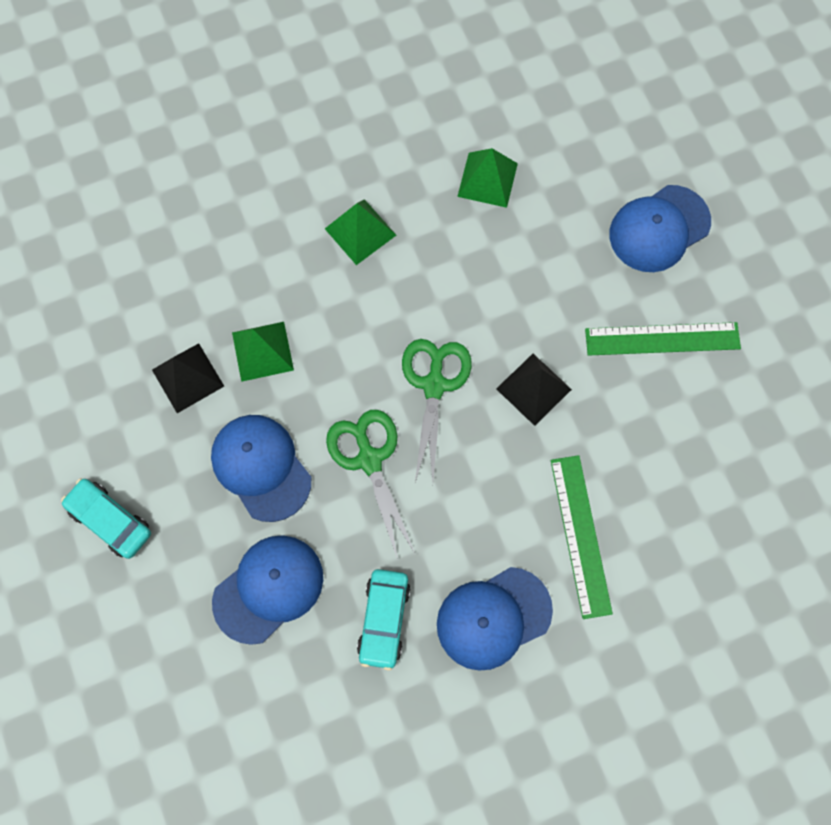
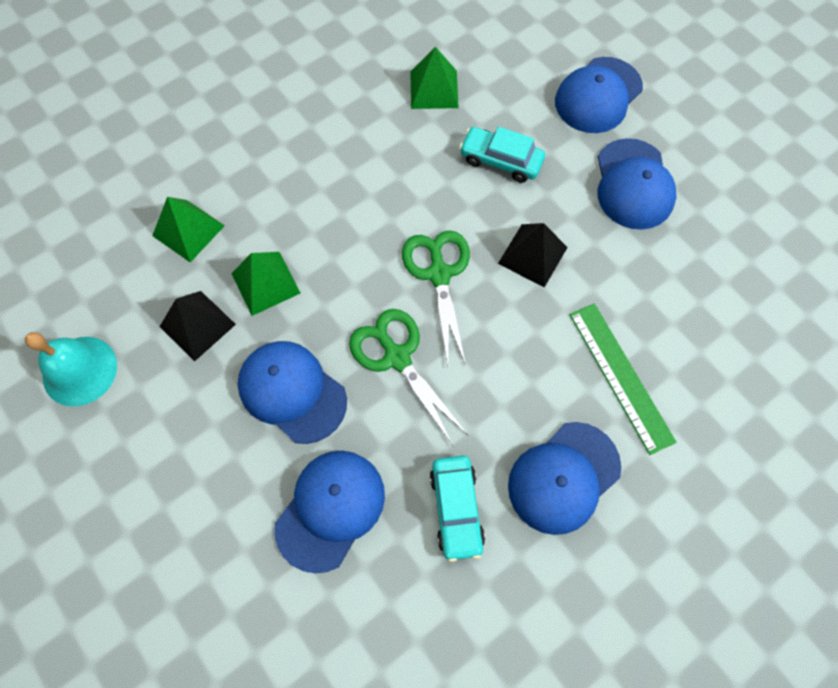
camera: 15 degrees left, 5 degrees down
turquoise car [61,478,151,559] -> turquoise car moved to [459,127,545,183]
green pyramid [325,199,396,265] -> green pyramid moved to [152,197,225,262]
green ruler [585,322,741,356] -> blue cap [598,138,676,230]
none -> turquoise bell [25,332,117,407]

